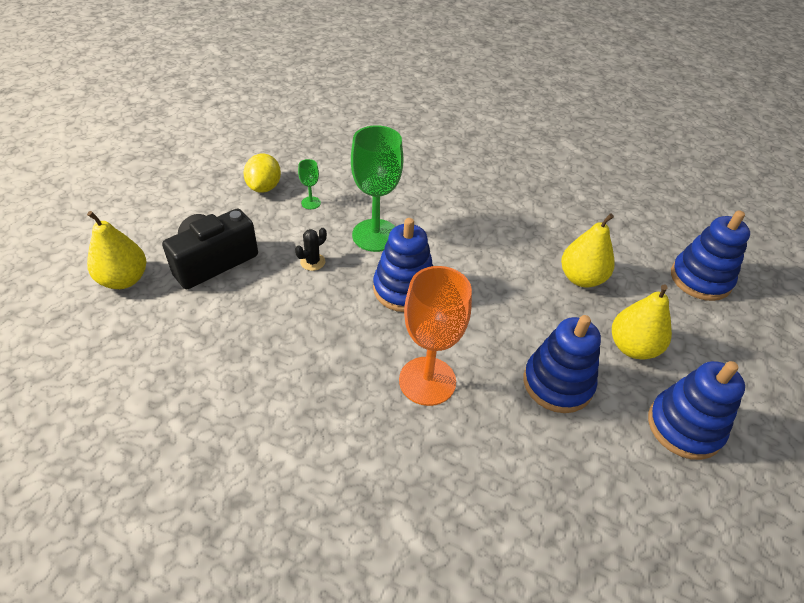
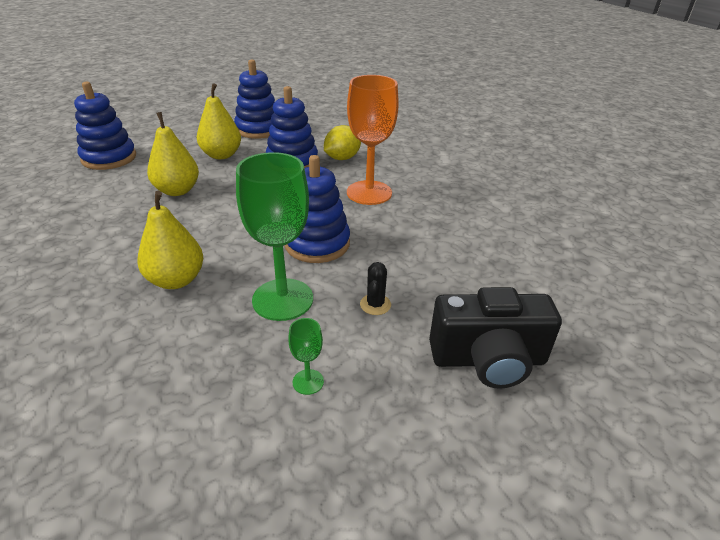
camera: 140 degrees left, 10 degrees down
yellow pear [87,211,146,289] -> yellow pear moved to [137,191,203,289]
yellow lemon [244,154,281,193] -> yellow lemon moved to [324,125,361,160]
black cactus [295,228,327,271] -> black cactus turned 75 degrees counterclockwise [360,262,391,315]

